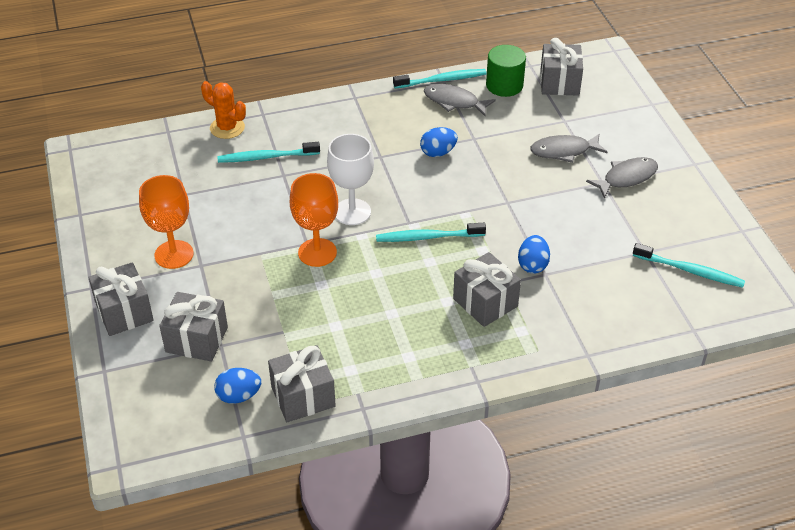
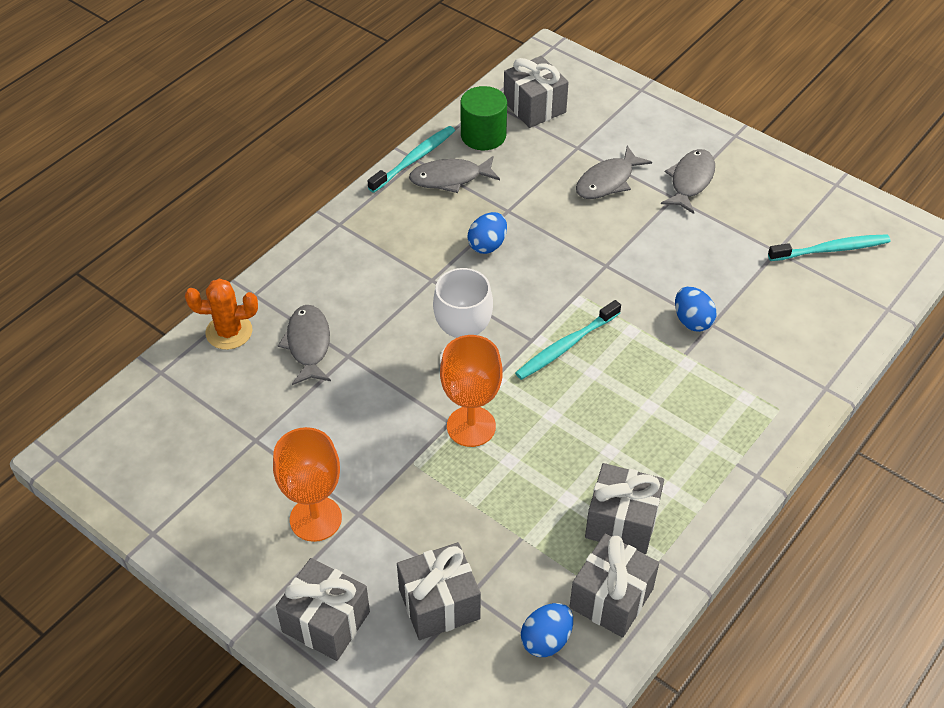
camera: 35 degrees left, 5 degrees up
turquoise toothbrush [217,142,320,163] -> grey fish [278,305,331,385]
grey gift [453,252,521,327] -> grey gift moved to [585,463,664,554]

